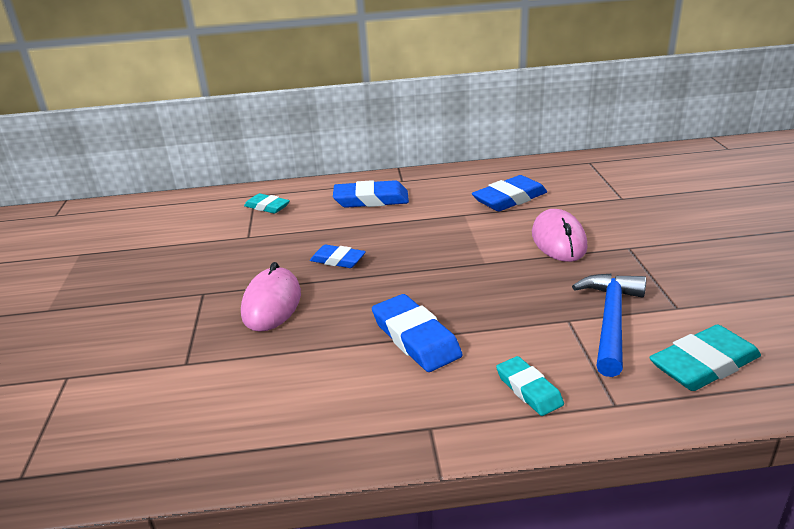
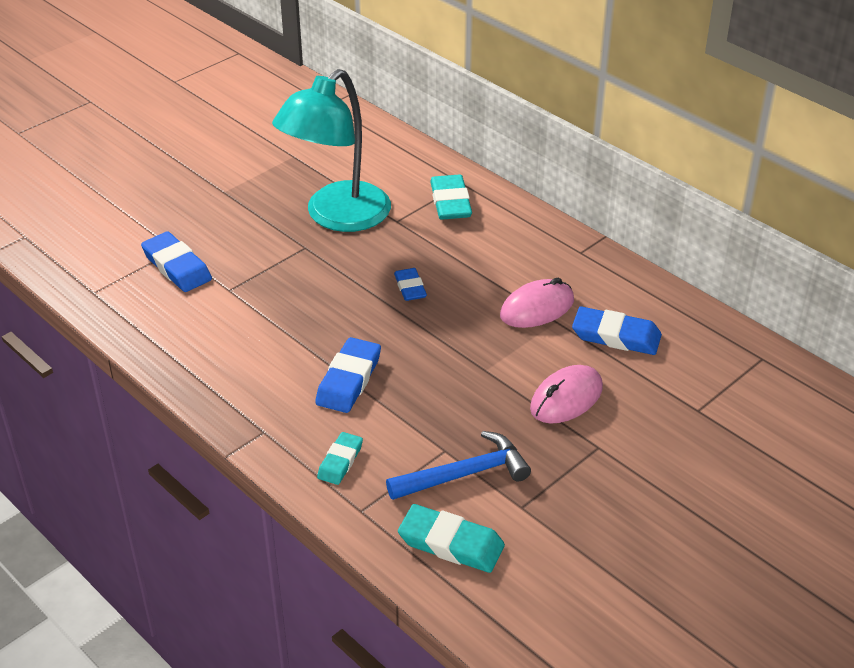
camera: 50 degrees right, 10 degrees up
pink mouse [241,262,301,332] -> pink mouse moved to [500,278,574,328]
turquoise eraser [244,193,290,214] -> turquoise eraser [430,174,472,220], size x1.60
blue eraser [333,180,409,208] -> blue eraser moved to [141,231,212,292]
none -> turquoise lamp [272,69,391,232]

